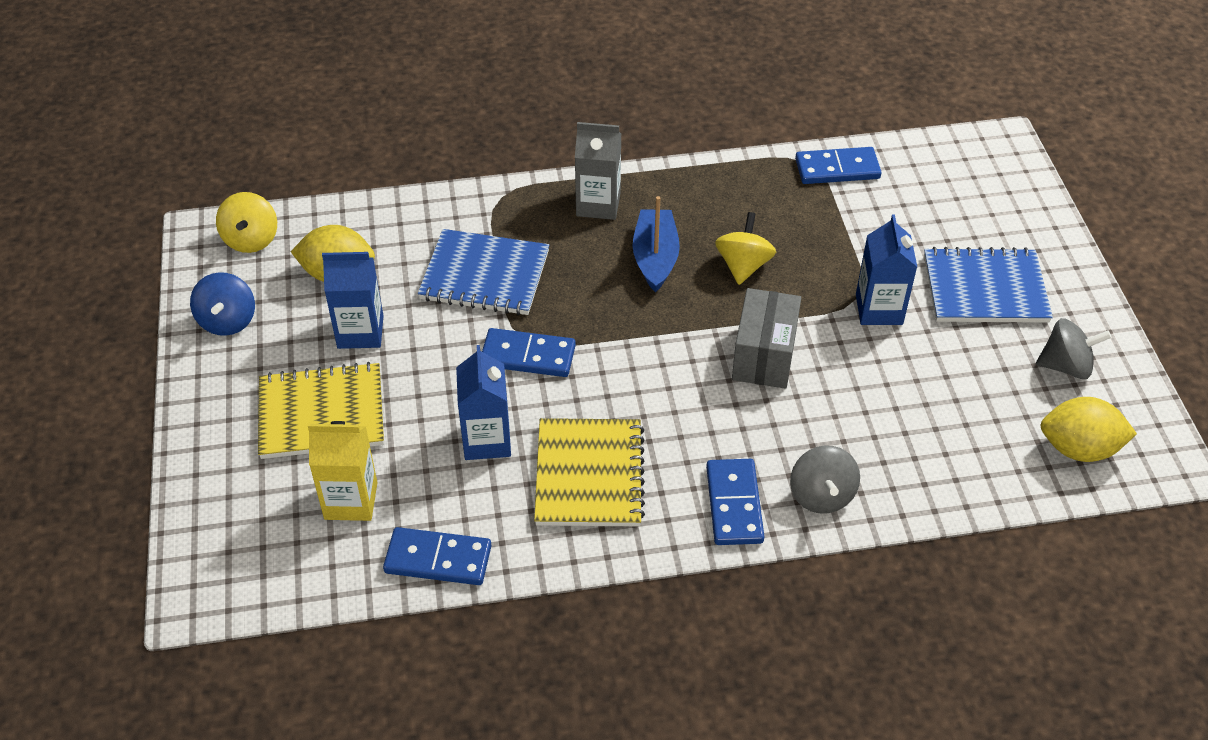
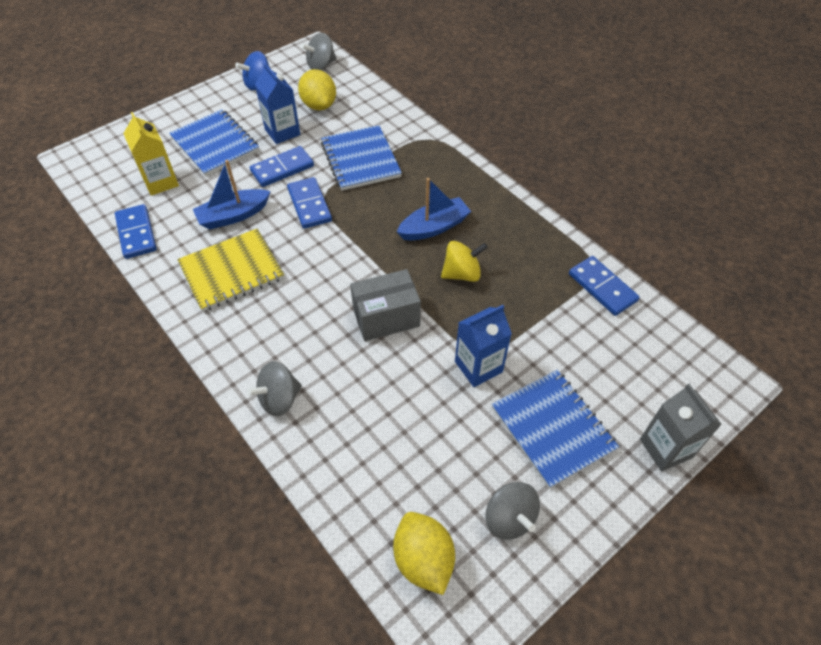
camera: 60 degrees right, 5 degrees up
yellow spinning top [216,192,277,253] -> grey spinning top [301,33,336,70]
yellow notebook [258,362,384,459] -> blue notebook [169,109,259,176]
blue carton [456,345,511,460] -> blue boat [193,160,271,230]
grey carton [575,122,621,220] -> grey carton moved to [640,384,722,471]
blue domino [706,459,765,545] -> blue domino moved to [250,146,314,187]

